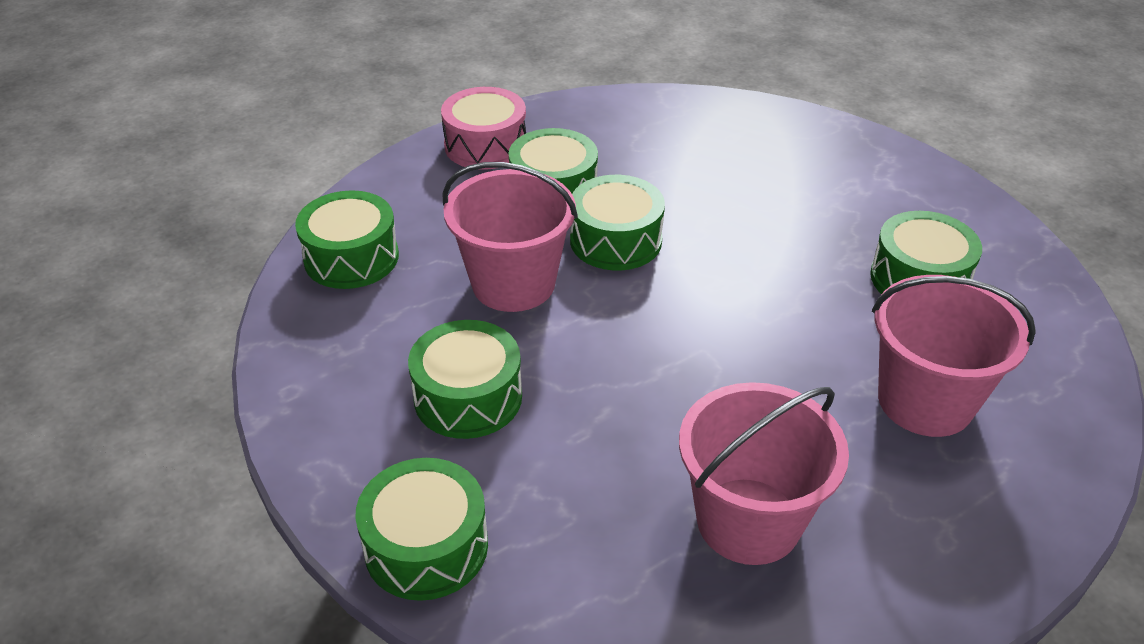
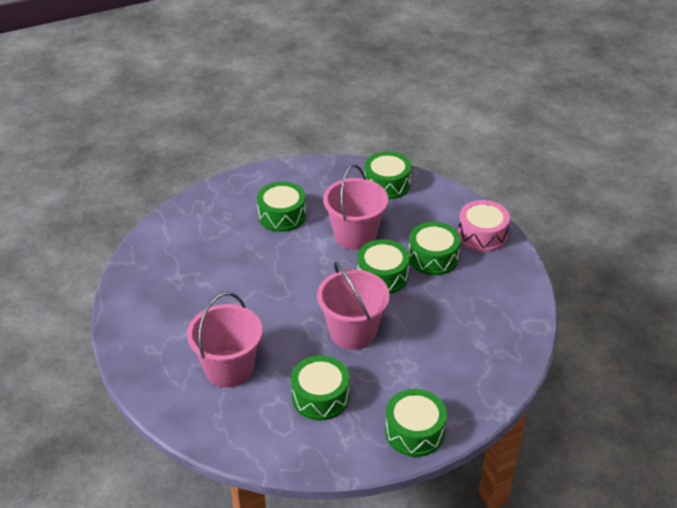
camera: 100 degrees right, 0 degrees up
green drum [355,458,488,601] -> green drum moved to [385,389,447,457]
pink bucket [679,382,849,565] -> pink bucket moved to [317,262,390,350]

